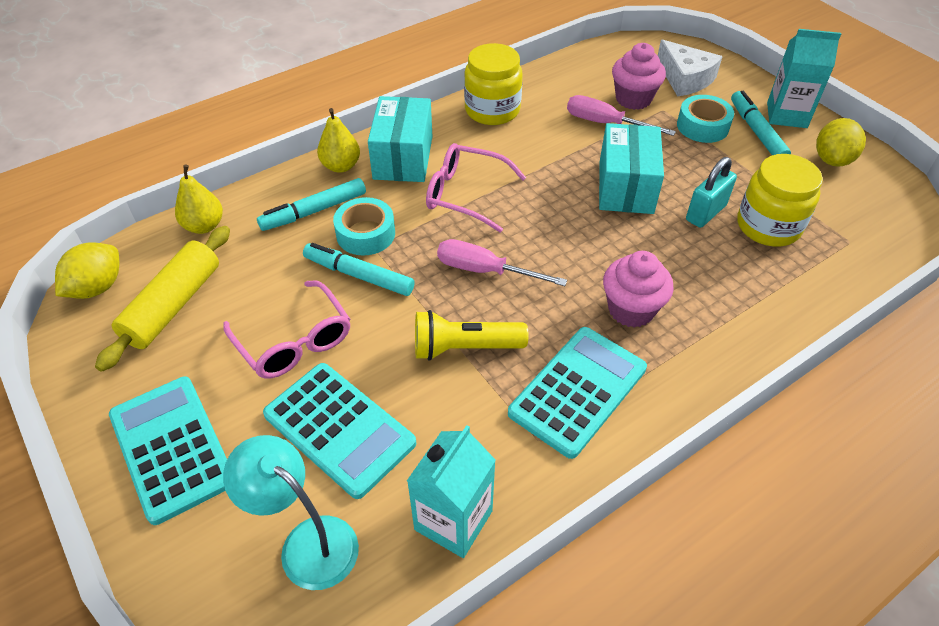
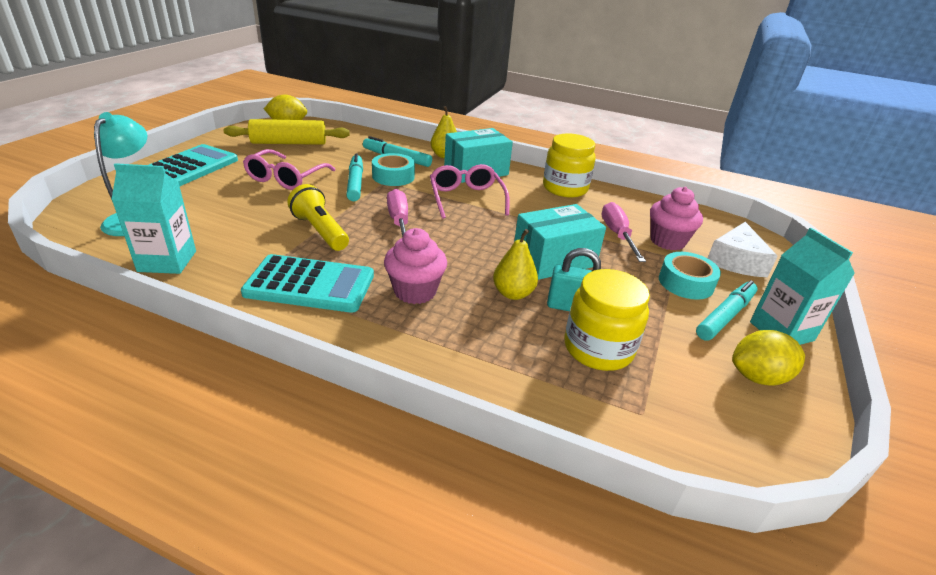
camera: 55 degrees right, 15 degrees down
yellow pear [175,165,223,234] -> yellow pear moved to [493,229,538,300]
turquoise calculator [263,363,416,499] -> none

